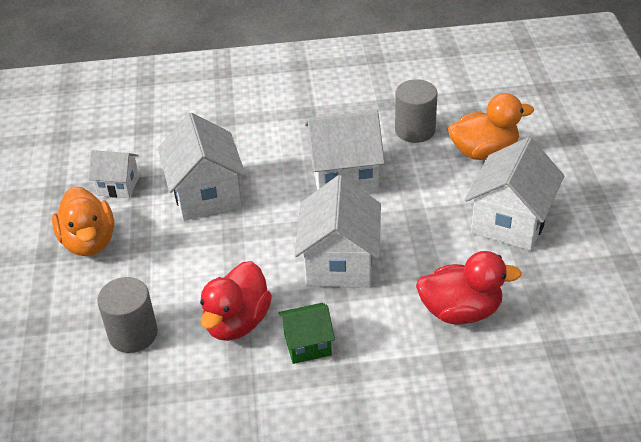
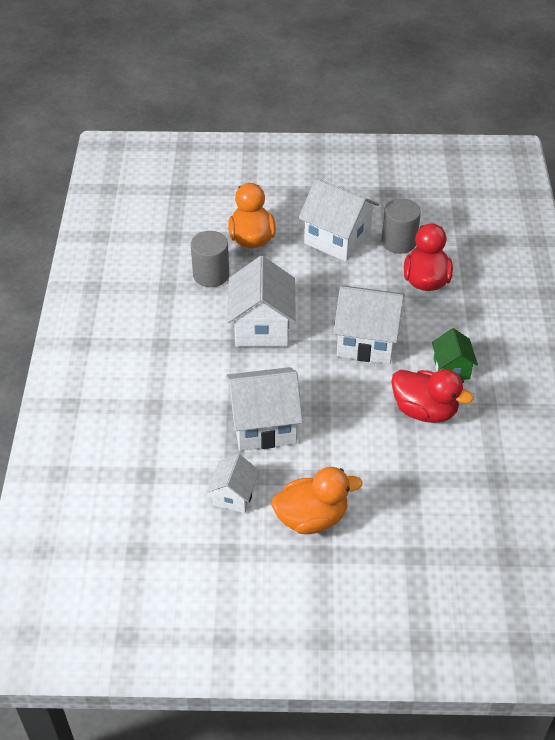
camera: 85 degrees left, 5 degrees up
grey cylinder [97,277,158,353] -> grey cylinder moved to [382,198,421,254]

